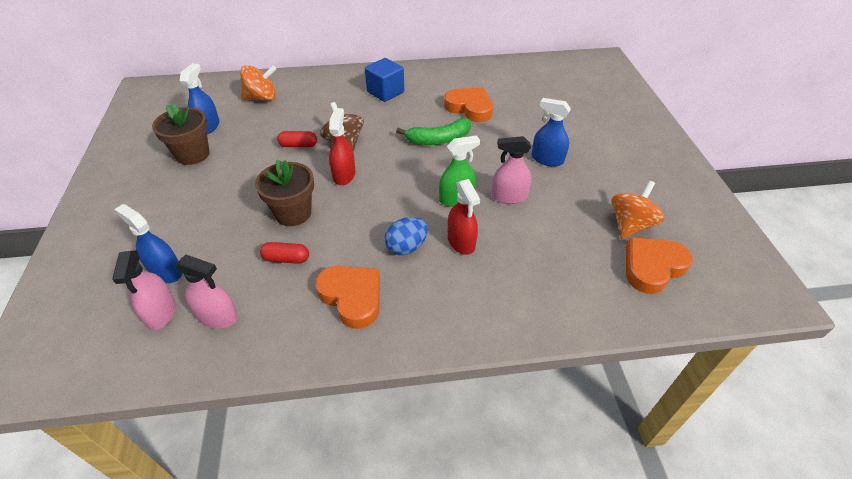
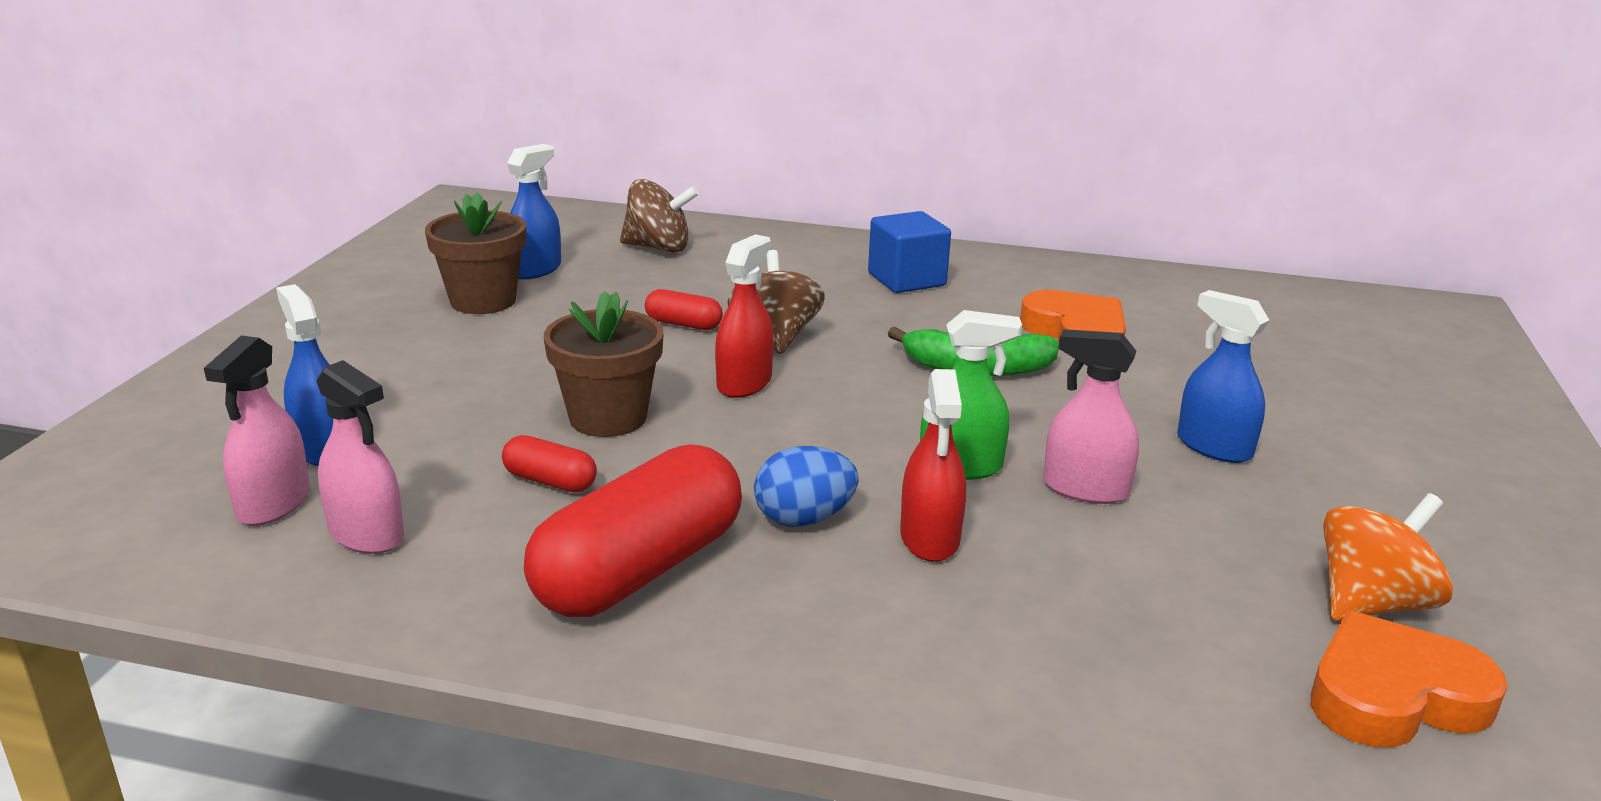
camera: 20 degrees right, 20 degrees down
orange spinning top [240,65,276,101] -> brown spinning top [620,179,699,253]
orange heart [316,266,380,329] -> red capsule [524,444,742,617]

